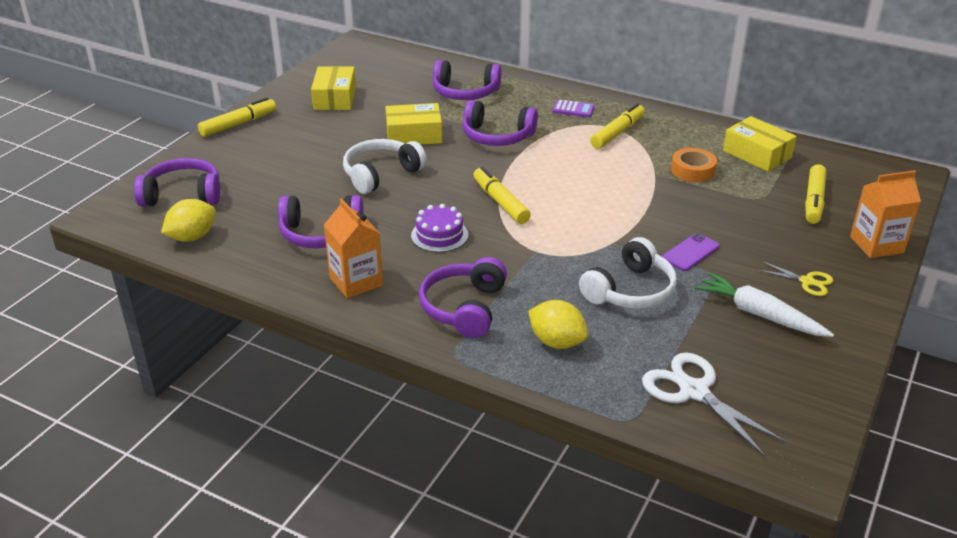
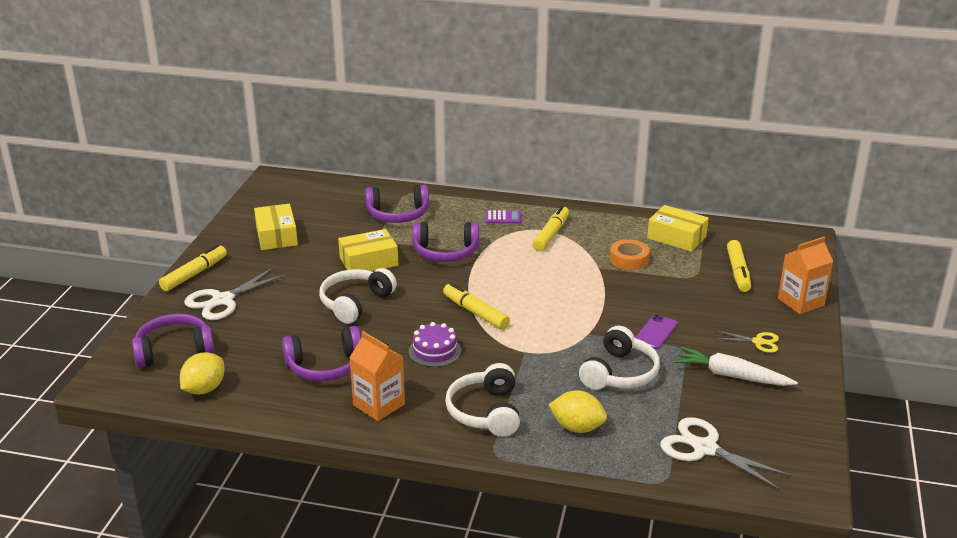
camera: 15 degrees left, 5 degrees down
purple headphones [419,257,507,338] -> white headphones [445,363,520,437]
none -> white scissors [184,267,287,320]

